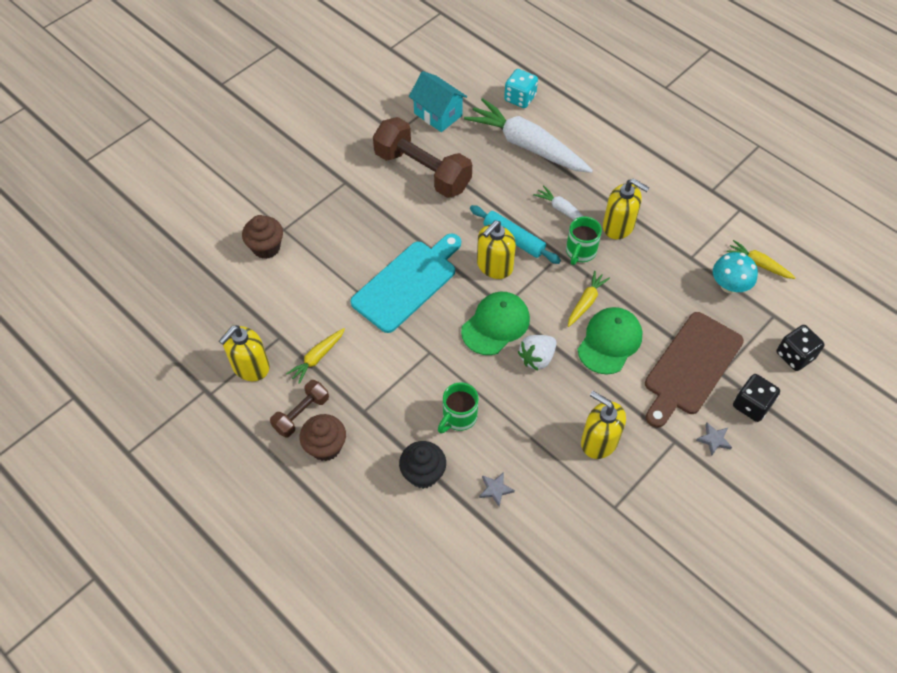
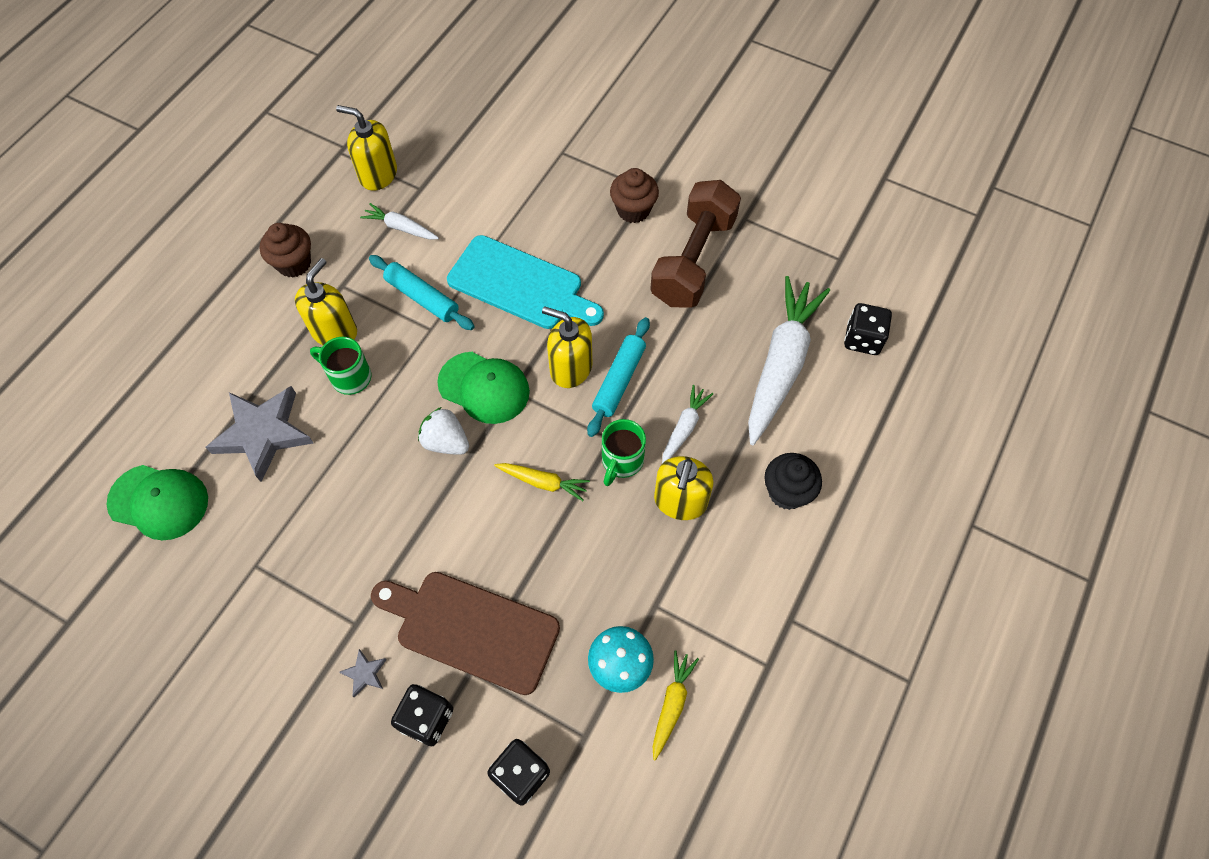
camera: 75 degrees right, 5 degrees up
brown cupcake [242,215,283,259] -> brown cupcake moved to [610,168,659,223]
brown dumbbell [270,380,329,438] -> none
yellow carrot [286,328,345,384] -> white carrot [360,203,439,240]
black cupcake [399,441,446,489] -> black cupcake moved to [764,453,822,510]
turquoise house [409,71,467,132] -> none
grey star [479,472,515,507] -> grey star [205,386,313,482], size x2.42
turquoise dice [504,69,538,108] -> black dice [844,303,892,355]
green mug [566,216,602,265] -> green mug turned 75 degrees counterclockwise [602,419,646,486]
green cap [577,307,643,374] -> green cap moved to [107,465,208,541]
yellow soap dispenser [581,391,626,459] -> yellow soap dispenser moved to [295,258,357,345]
none -> turquoise rolling pin [369,255,475,330]

